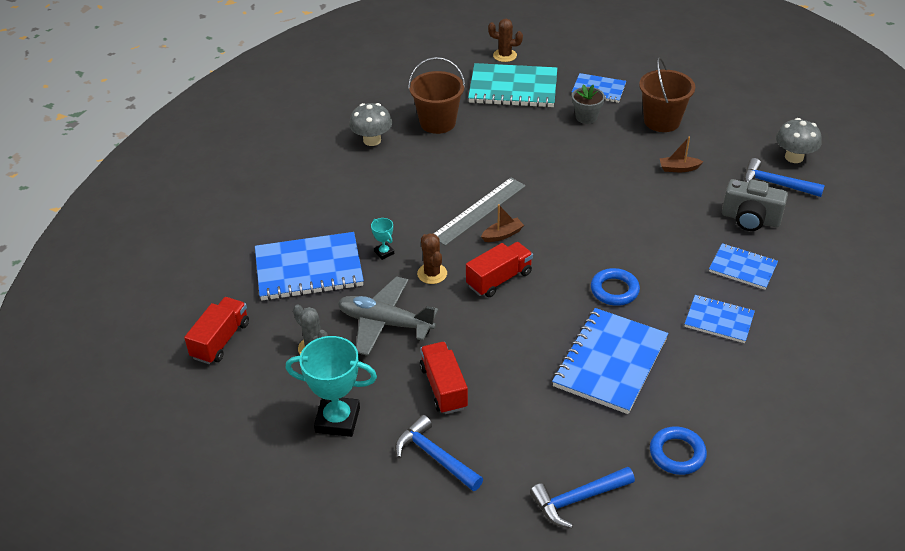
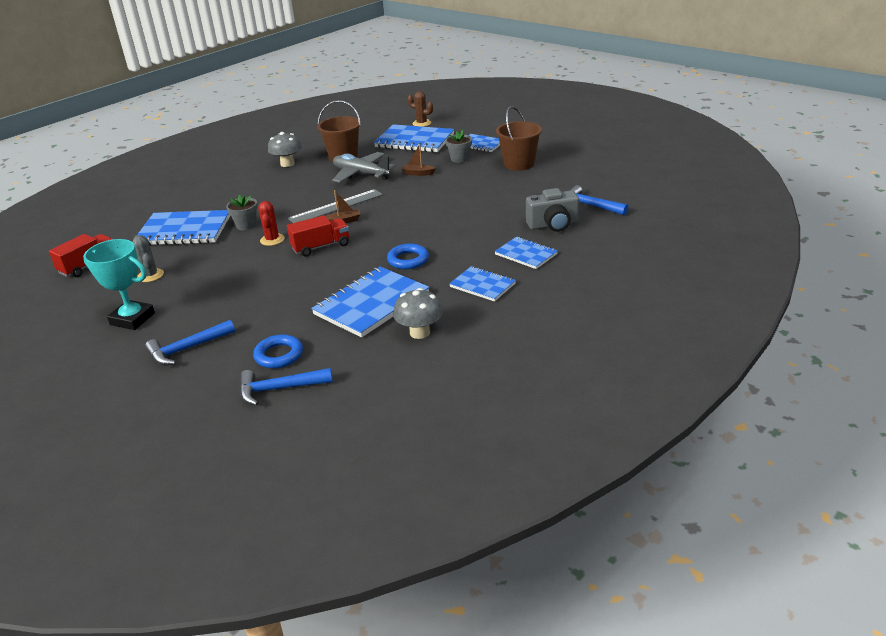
camera: 15 degrees right, 10 degrees down
grey plane [338,276,438,356] -> grey plane moved to [332,152,396,183]
turquoise trophy [371,218,394,260] -> grey flower pot [226,194,258,230]
blue hammer [395,415,483,491] -> blue hammer turned 90 degrees counterclockwise [145,320,235,366]
brown cactus [417,234,447,284] -> red cactus [258,201,285,246]
red truck [420,342,468,414] -> none
turquoise notebook [468,63,557,108] -> blue notebook [374,124,454,153]
blue ring [650,426,707,475] -> blue ring moved to [253,334,303,368]
brown boat [660,137,704,172] -> brown boat moved to [402,144,436,176]
grey camera [722,179,788,231] -> grey camera turned 45 degrees counterclockwise [526,188,579,232]
grey mushroom [776,118,822,163] -> grey mushroom moved to [393,288,443,339]

